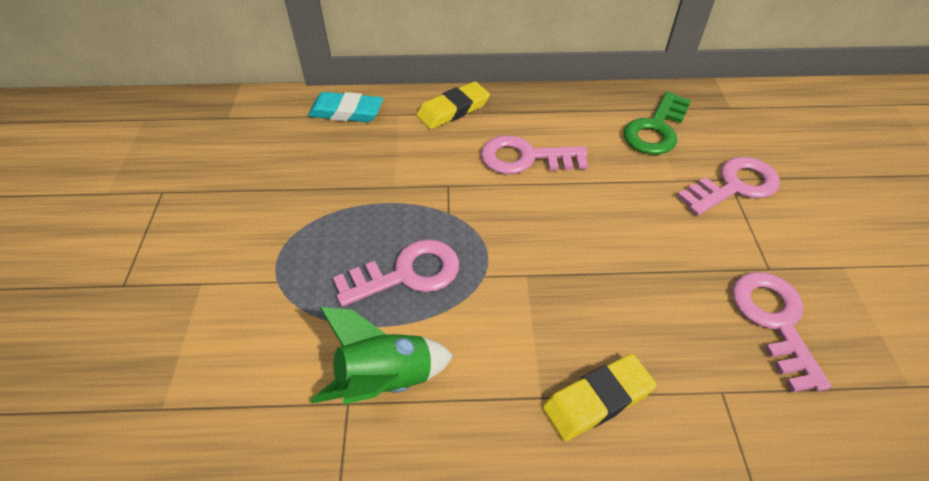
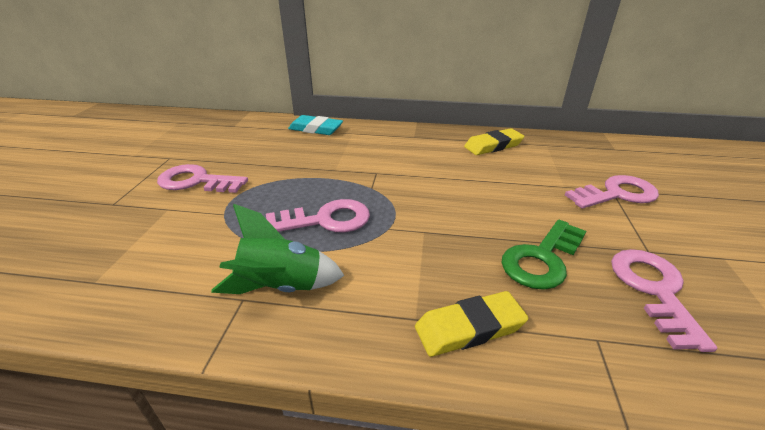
camera: 10 degrees right, 15 degrees down
yellow eraser [416,81,490,129] -> yellow eraser moved to [464,128,525,155]
pink key [481,135,588,174] -> pink key moved to [157,164,248,193]
green key [624,92,691,155] -> green key moved to [501,220,586,290]

